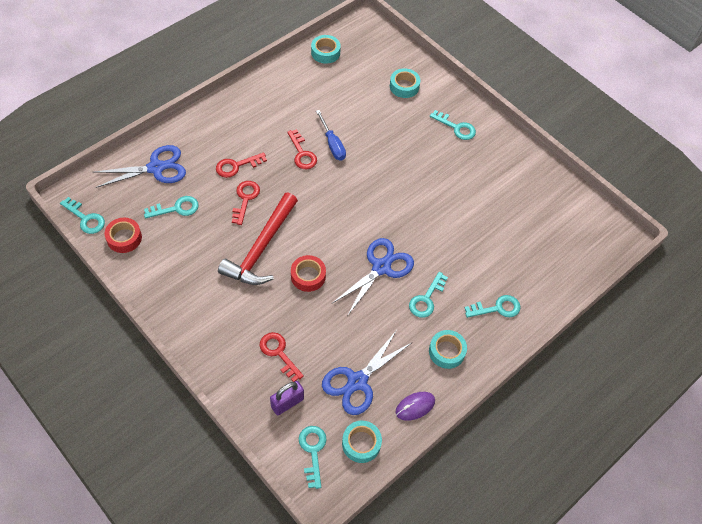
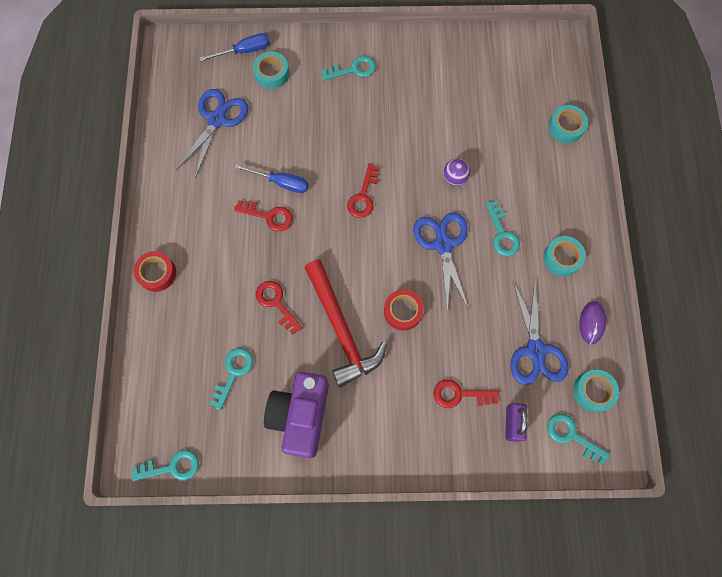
camera: 45 degrees left, 15 degrees up
blue scissors [93,145,186,188] -> blue scissors moved to [176,89,248,178]
red tape [104,218,142,253] -> red tape moved to [134,251,176,292]
red key [216,152,267,178] -> red key moved to [347,164,379,218]
turquoise tape [311,35,341,64] -> turquoise tape moved to [548,105,588,143]
turquoise key [465,295,521,318] -> none
none -> blue screwdriver [199,33,270,62]
none -> purple camera [264,372,329,458]
none -> purple ball [443,159,470,186]

